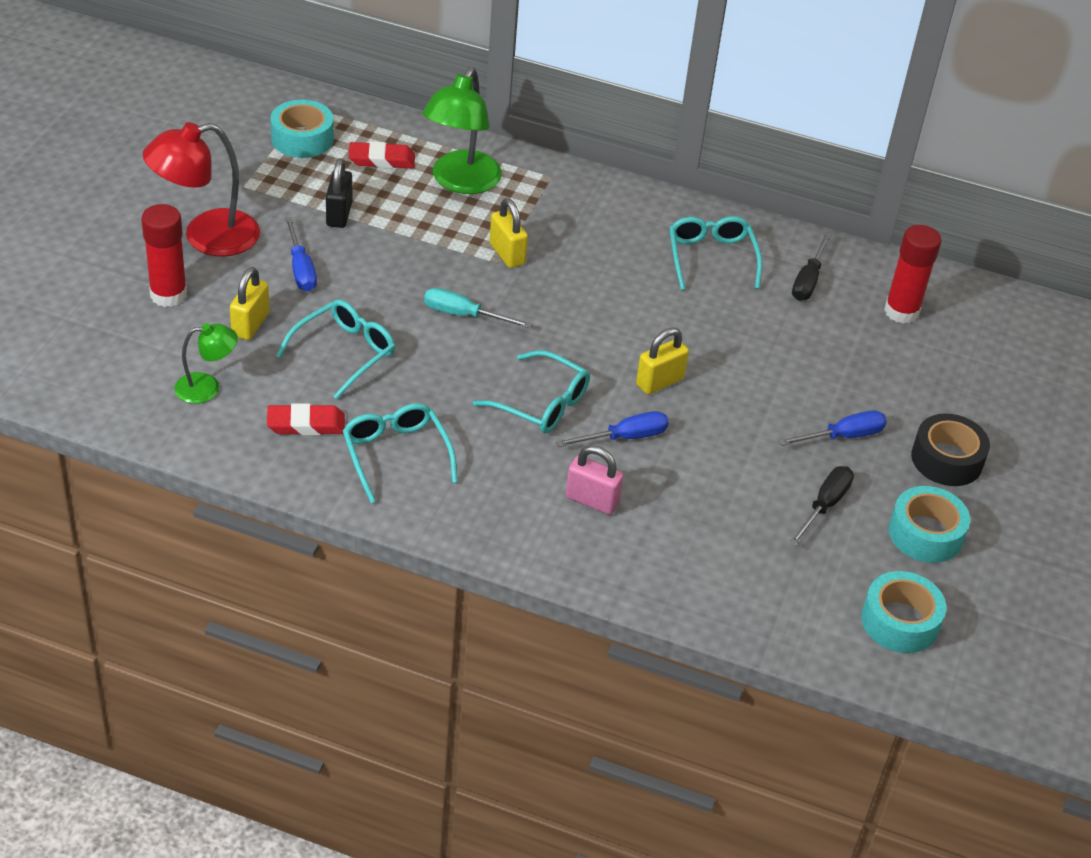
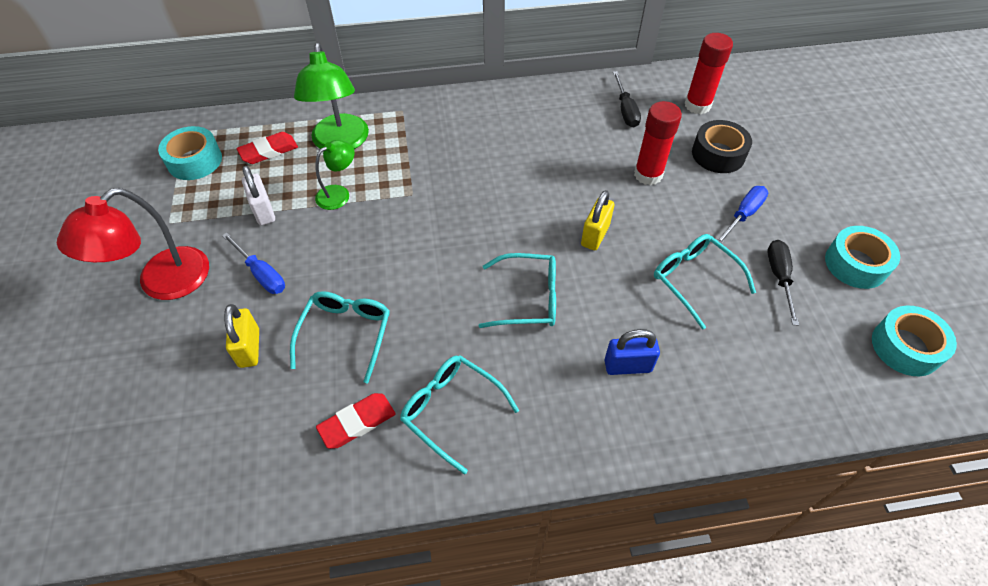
camera: 25 degrees left, 10 degrees up
red glue stick [141,204,187,307] -> red glue stick moved to [634,101,682,185]
green lamp [174,323,238,404] -> green lamp moved to [315,140,355,210]
black padlock [326,158,352,228] -> white padlock [242,166,275,225]
turquoise screwdriver [424,288,531,328] -> none
yellow padlock [489,198,528,268] -> none
blue screwdriver [556,411,669,447] -> none
pink padlock [566,445,623,515] -> blue padlock [605,329,660,375]
turquoise glasses [669,216,762,290] -> turquoise glasses moved to [654,234,756,330]
black tape [911,414,990,486] -> black tape moved to [692,120,752,173]

